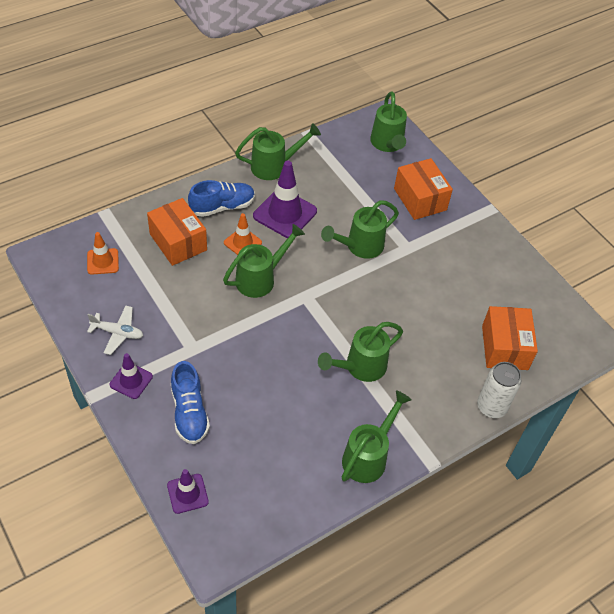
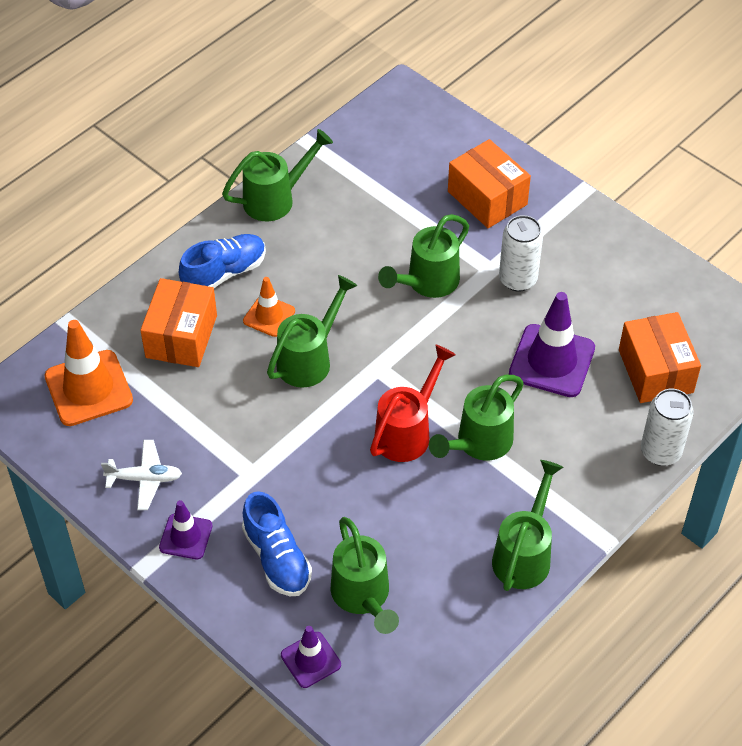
camera: 10 degrees left, 0 degrees up
orange traffic cone [87,232,119,275] -> orange traffic cone [44,320,133,426], size x1.74
orange box [147,198,207,266] -> orange box turned 60 degrees clockwise [140,278,217,367]
purple traffic cone [253,160,317,238] -> purple traffic cone moved to [509,292,595,397]
green watering can [370,92,407,152] -> green watering can moved to [331,517,399,634]
none -> red watering can [370,345,456,462]
none -> white can [499,215,543,292]

